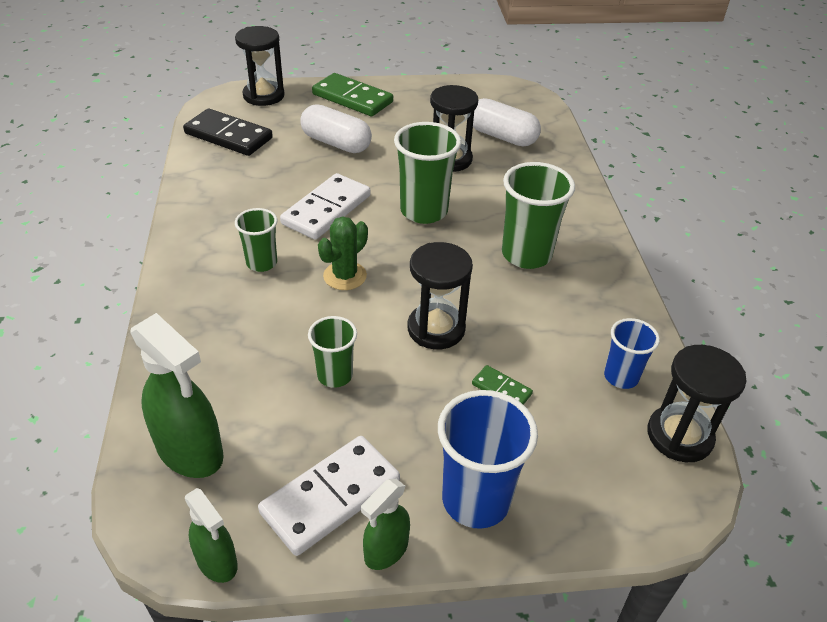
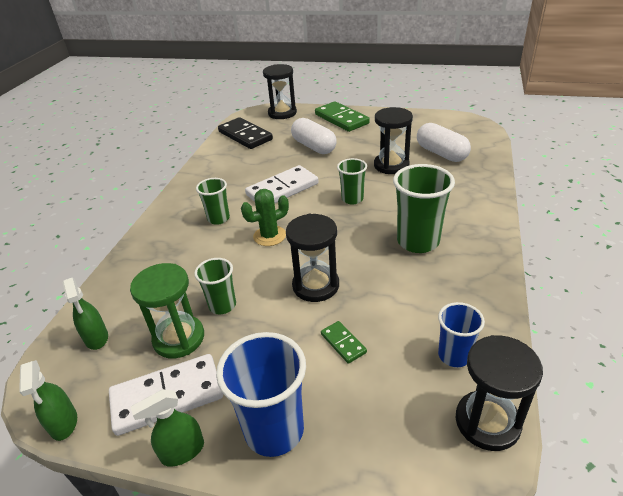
camera: 25 degrees right, 5 degrees down
green spray bottle [130,313,224,478] -> green spray bottle [63,277,108,350], size x0.58
green cup [394,122,461,224] -> green cup [337,158,367,205], size x0.59
none -> green hourglass [130,263,204,358]

